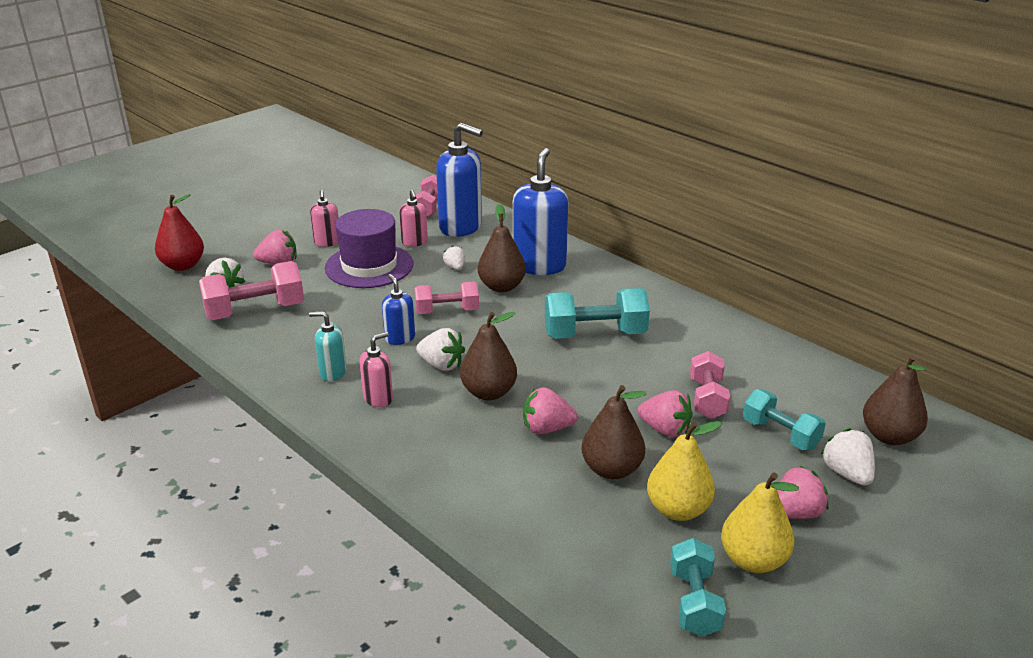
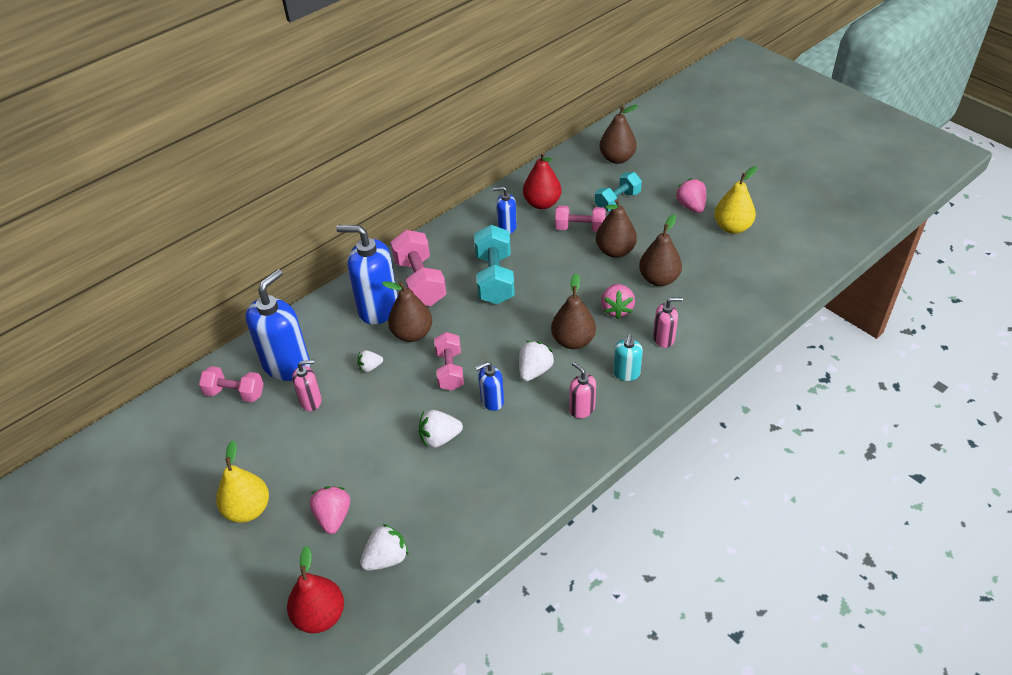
camera: 85 degrees left, 15 degrees up
pink dumbbell [199,261,304,320] -> pink dumbbell moved to [391,230,446,306]
turquoise soap dispenser [309,311,347,381] -> turquoise soap dispenser moved to [613,334,643,381]
pink soap dispenser [310,190,338,247] -> pink soap dispenser moved to [653,297,683,348]
purple hat [325,209,413,288] -> none
pink strawberry [638,390,692,438] -> brown pear [596,199,637,258]
yellow pear [647,421,722,521] -> yellow pear moved to [216,441,269,523]
turquoise dumbbell [670,538,726,637] -> none
white strawberry [821,428,875,486] -> white strawberry moved to [419,410,463,448]
none -> blue soap dispenser [493,186,517,234]
none -> red pear [523,152,561,209]

